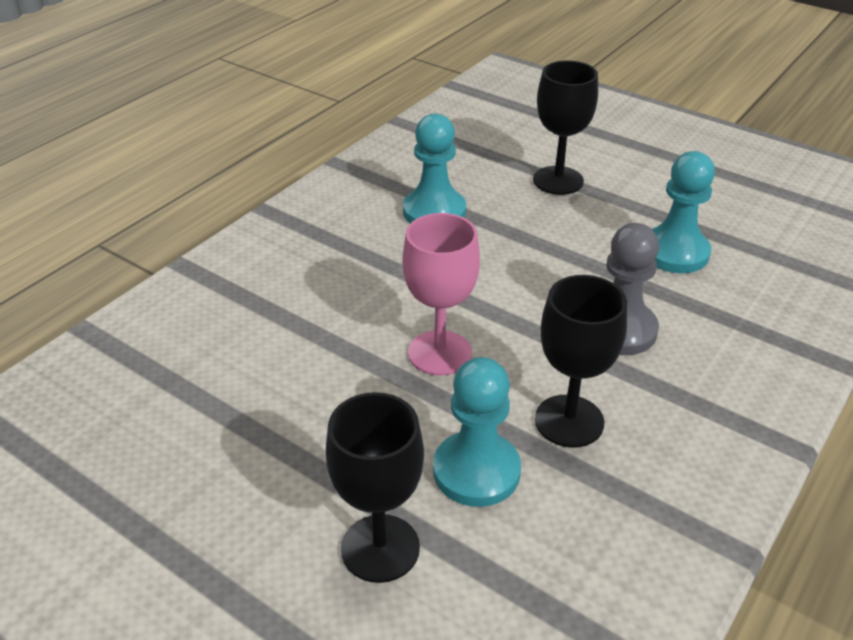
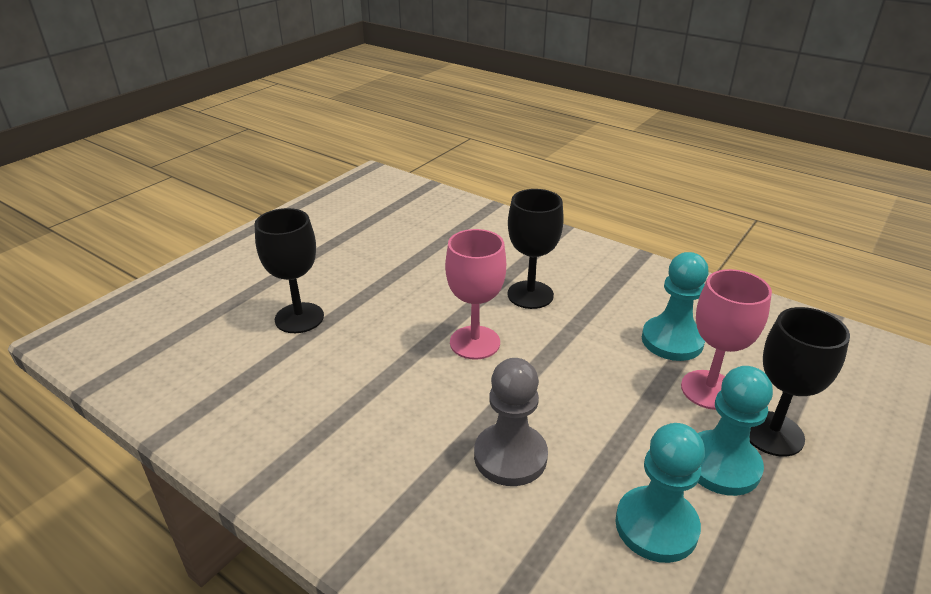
camera: 90 degrees right, 5 degrees down
turquoise pawn [433,357,521,507] -> turquoise pawn moved to [698,366,773,496]
black goblet [535,275,627,448] -> black goblet moved to [507,189,564,309]
none -> pink goblet [681,269,772,410]

